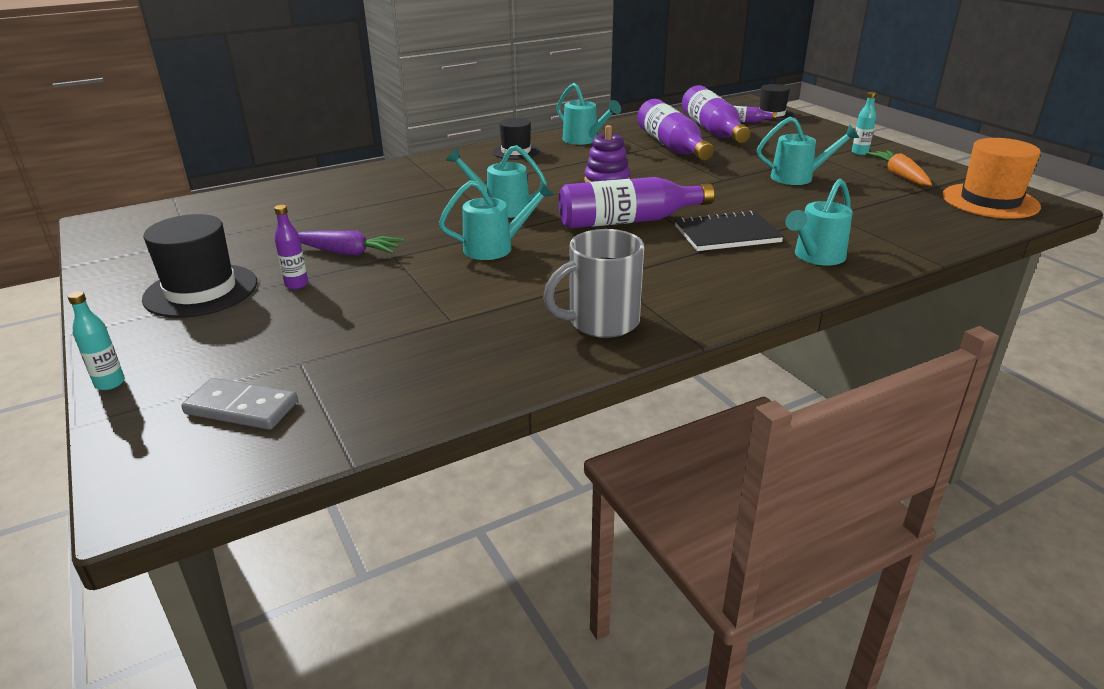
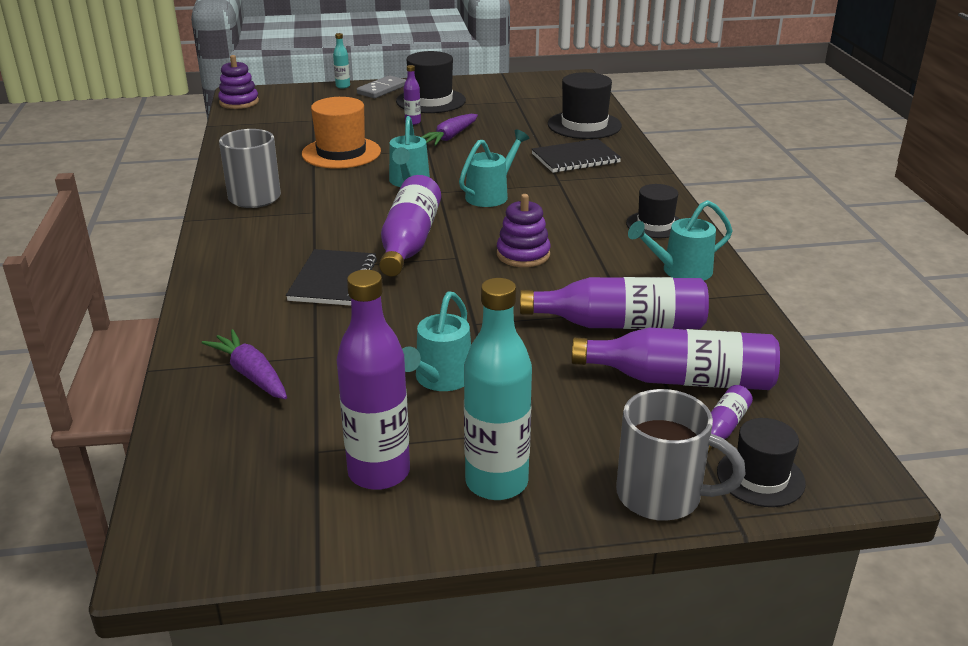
camera: 110 degrees right, 0 degrees up
grey domino [181,378,298,430] -> grey domino moved to [357,75,406,98]
turquoise watering can [785,179,853,266] -> none
turquoise bottle [852,92,877,155] -> turquoise bottle [464,278,532,500], size x2.13
orange carrot [866,150,932,186] -> purple bottle [337,269,410,490]
orange hat [942,138,1041,219] -> orange hat moved to [302,97,381,169]
none -> purple carrot [202,329,287,399]
none -> purple stacking toy [218,55,259,109]
none -> black notebook [532,139,621,173]
none -> black hat [548,72,622,139]
none -> grey mug [616,389,746,521]

